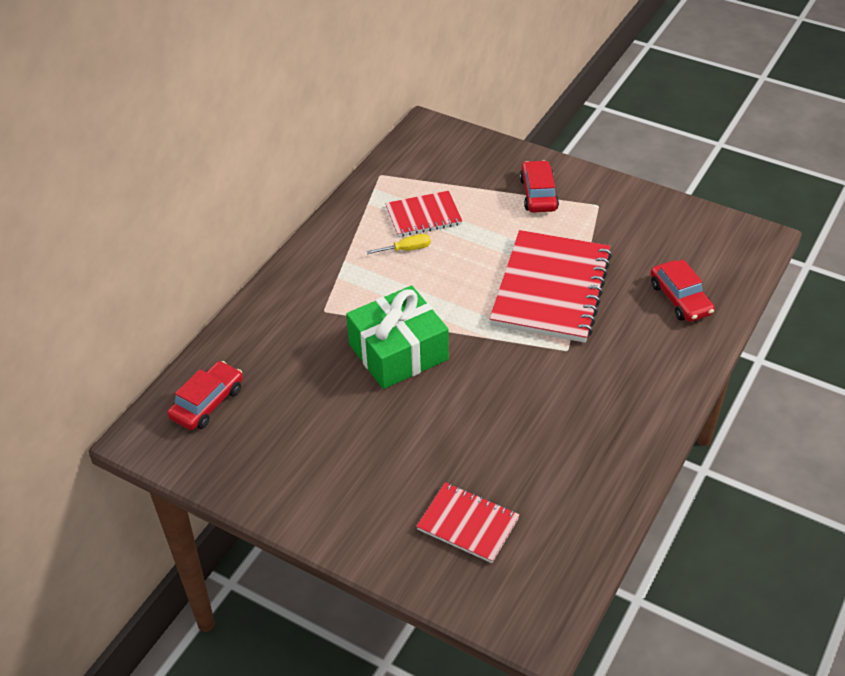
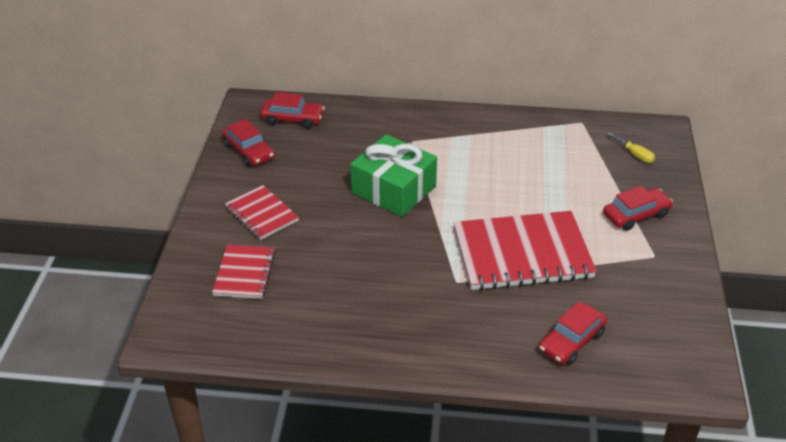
camera: 65 degrees right, 5 degrees down
yellow screwdriver [366,234,431,254] -> yellow screwdriver moved to [608,133,655,163]
red notebook [385,191,462,237] -> red notebook moved to [225,185,299,240]
none -> red car [222,119,275,167]

